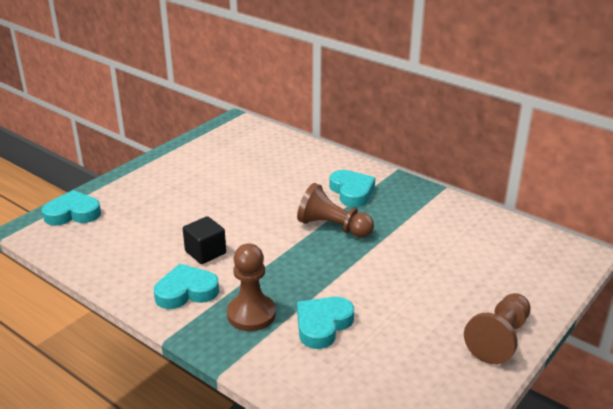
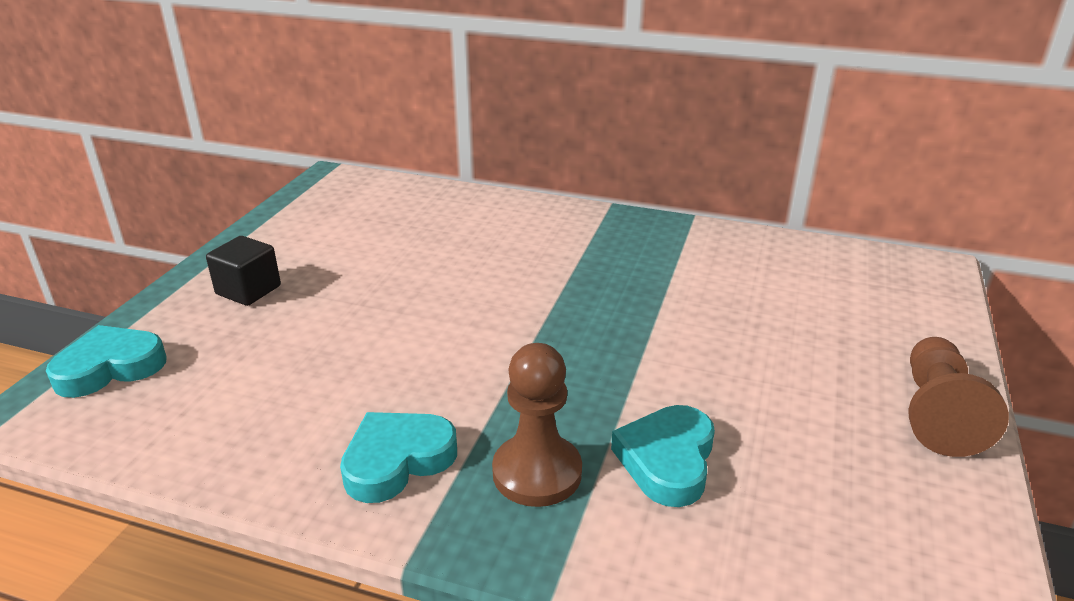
camera: 20 degrees left, 0 degrees up
black cube [183,216,226,264] -> black cube moved to [206,236,281,306]
brown pawn [297,183,374,238] -> none
turquoise heart [329,170,375,207] -> none

